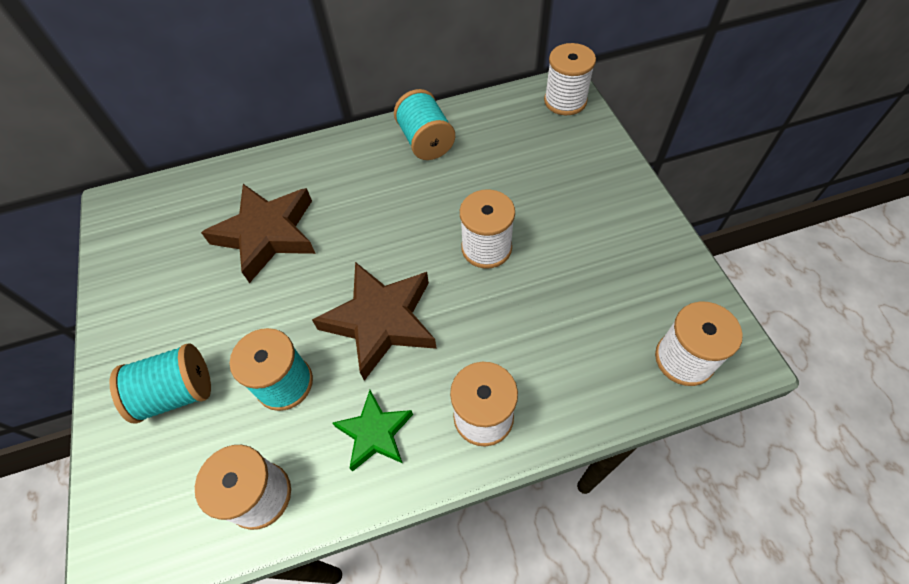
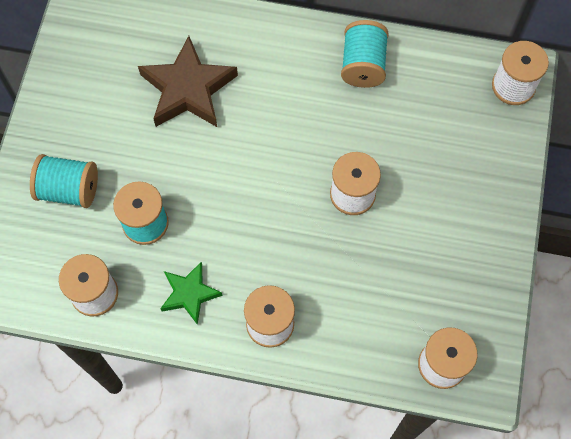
camera: 25 degrees right, 10 degrees up
brown star [312,262,437,381] -> none

